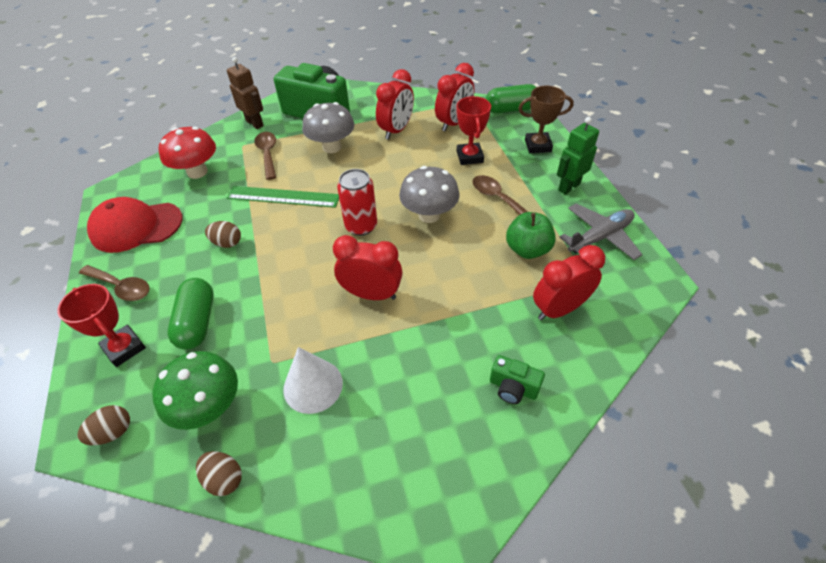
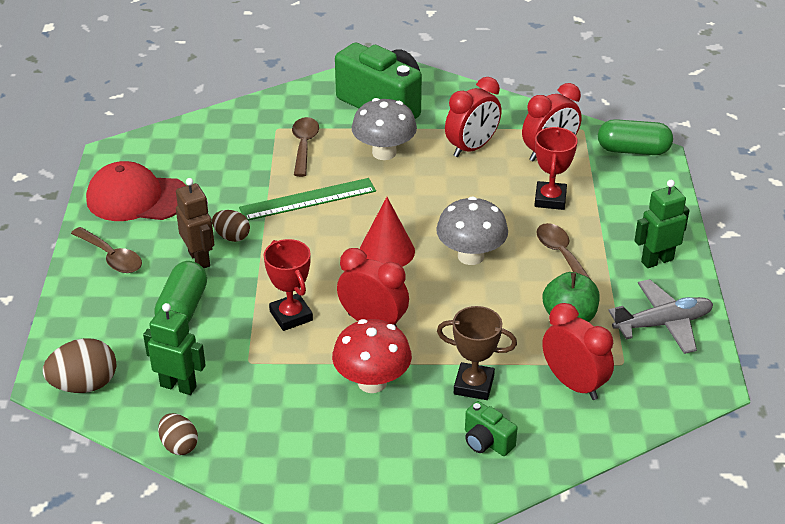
camera: 15 degrees right, 10 degrees down
red trophy [57,284,146,367] -> red trophy moved to [264,239,313,331]
brown egg [77,405,130,445] -> brown egg [43,338,116,393], size x1.57
green mushroom [152,351,238,430] -> green robot [143,303,206,395]
red mushroom [159,127,216,179] -> red mushroom moved to [332,319,412,393]
brown robot [227,57,264,129] -> brown robot moved to [176,178,214,268]
green ruler [227,186,339,208] -> green ruler turned 45 degrees counterclockwise [239,178,376,221]
white cone [283,347,343,414] -> none
red can [337,169,377,236] -> red cone [360,197,415,267]
brown trophy [518,86,574,153] -> brown trophy moved to [437,306,517,400]
red clock [533,245,605,320] -> red clock turned 60 degrees clockwise [542,303,614,400]

